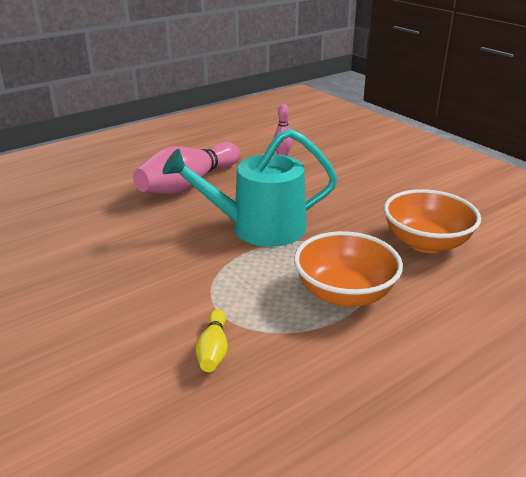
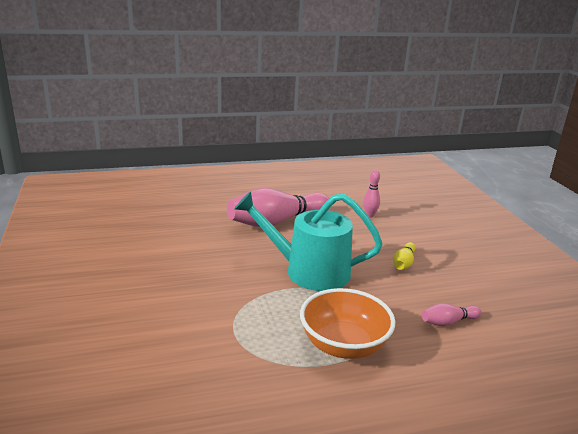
camera: 20 degrees right, 5 degrees down
yellow bowling pin [196,309,228,372] -> yellow bowling pin moved to [393,242,416,270]
orange bowl [384,189,481,253] -> pink bowling pin [422,303,482,326]

